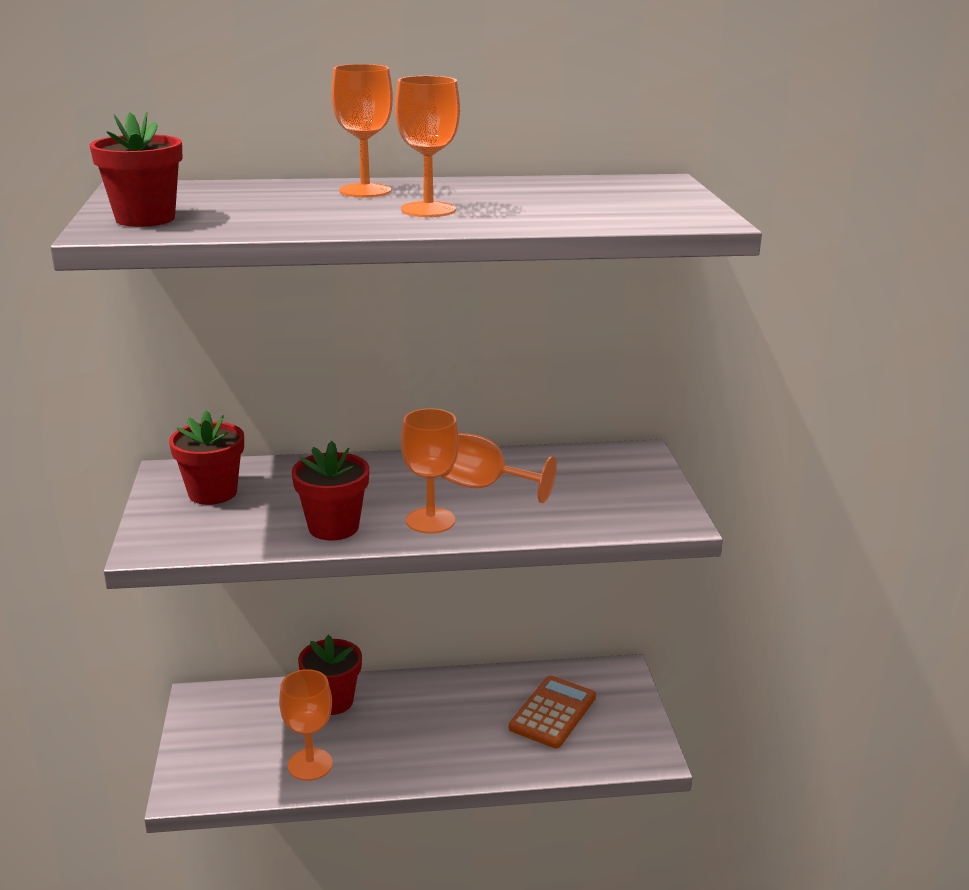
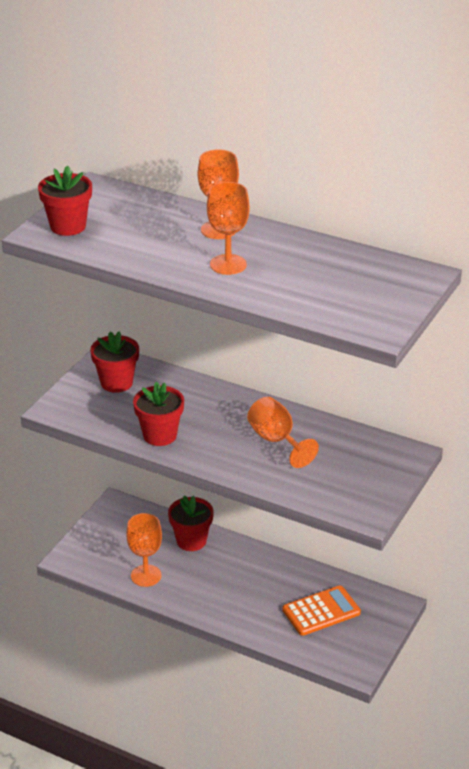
camera: 35 degrees right, 10 degrees up
orange goblet [401,408,459,534] -> none

